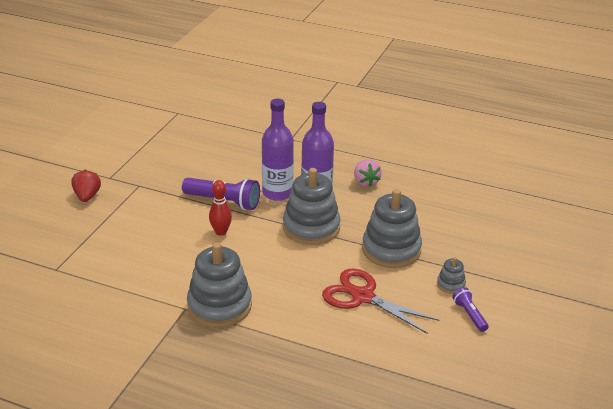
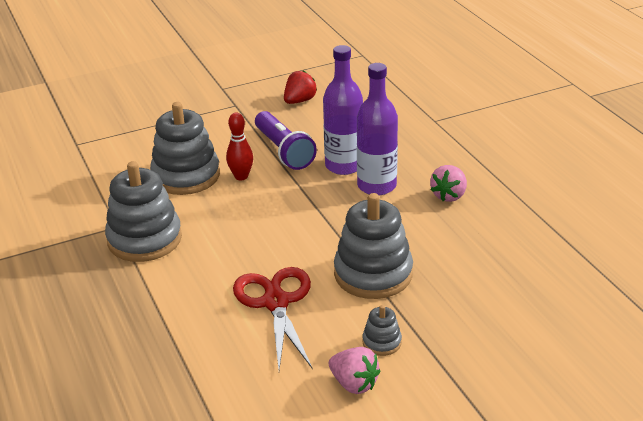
camera: 45 degrees right, 0 degrees up
red strawberry [71,170,101,202] -> red strawberry moved to [284,71,317,104]
grey stacking toy [283,168,341,245] -> grey stacking toy moved to [150,102,220,195]
purple flashlight [452,287,489,332] -> pink strawberry [329,347,380,394]

